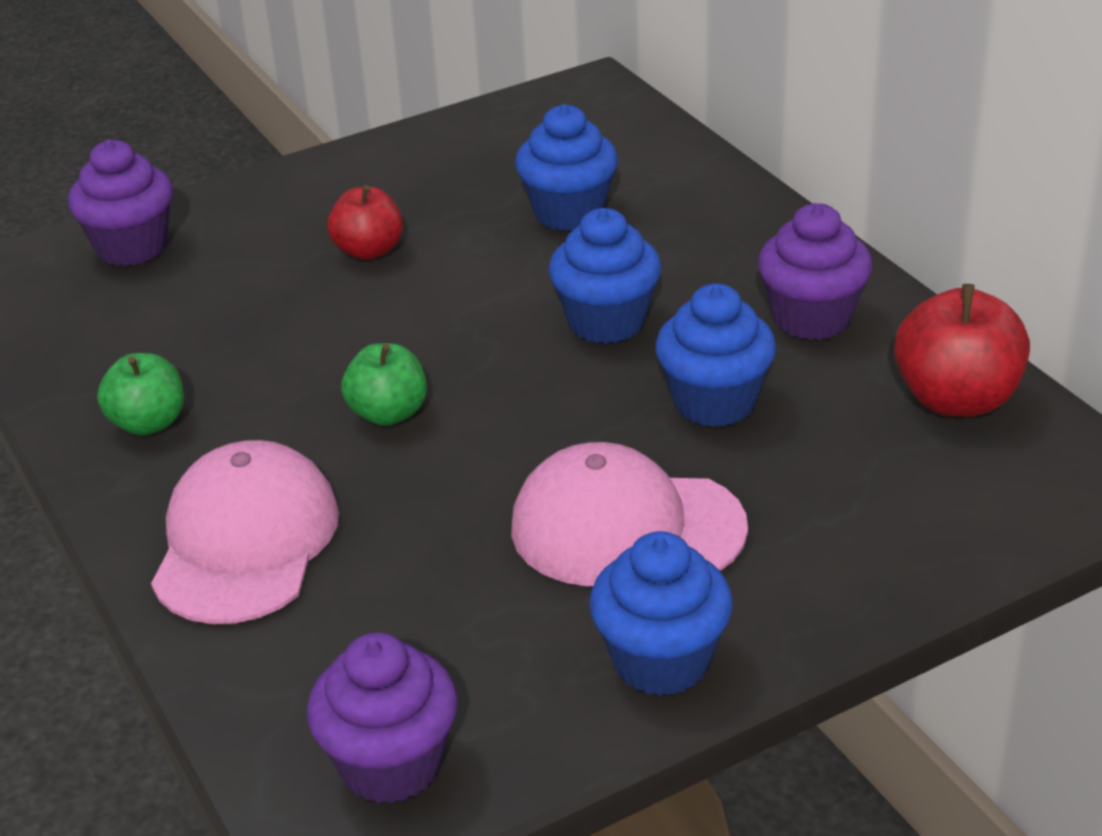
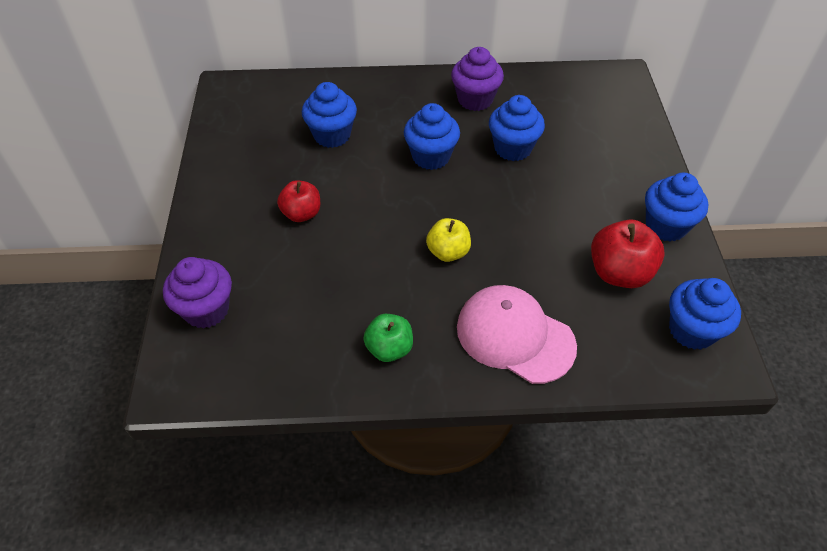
camera: 65 degrees left, 15 degrees up
purple cupcake [307,633,458,804] -> blue cupcake [669,278,741,350]
green apple [341,343,427,426] -> yellow apple [426,218,471,262]
pink cap [511,442,748,586] -> none
red apple [894,284,1030,417] -> red apple moved to [591,219,665,288]

